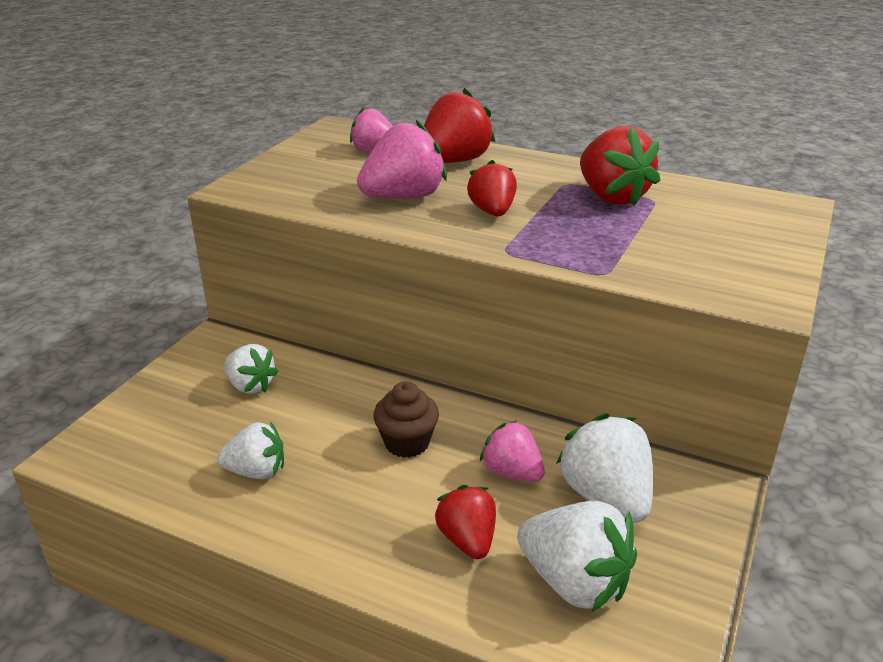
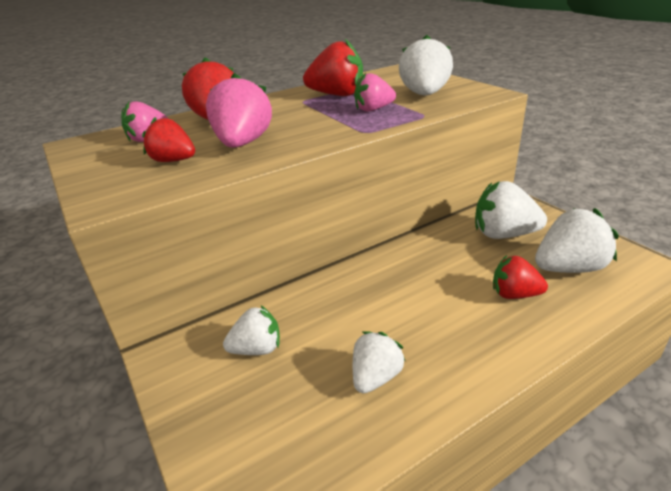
camera: 55 degrees left, 0 degrees up
brown cupcake [373,382,439,458] -> none
red strawberry [467,160,517,216] -> red strawberry moved to [142,117,195,162]
pink strawberry [480,420,545,482] -> pink strawberry moved to [354,73,396,112]
none -> white strawberry [399,35,453,96]

